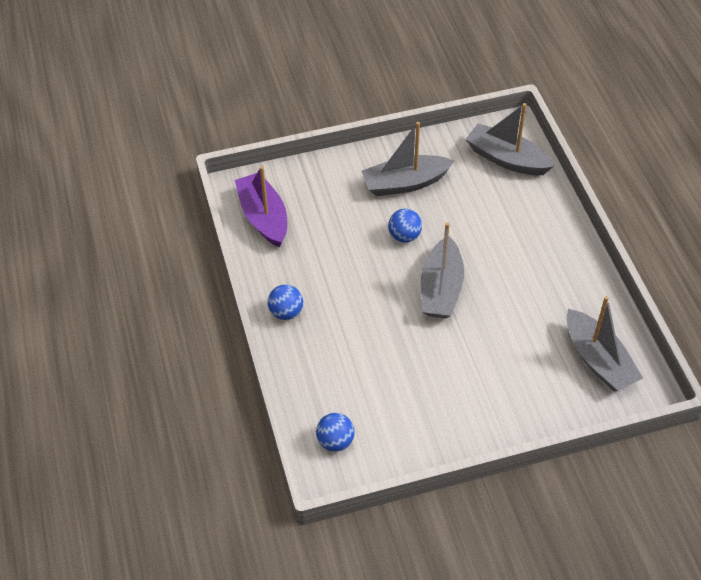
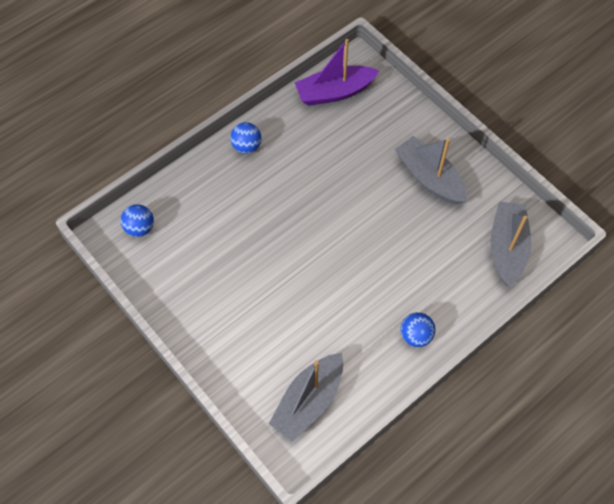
camera: 65 degrees right, 10 degrees up
purple boat [235,166,287,248] -> purple boat turned 150 degrees counterclockwise [295,39,379,106]
blue ball [388,209,422,242] -> blue ball moved to [400,312,436,347]
grey boat [421,222,464,318] -> none

